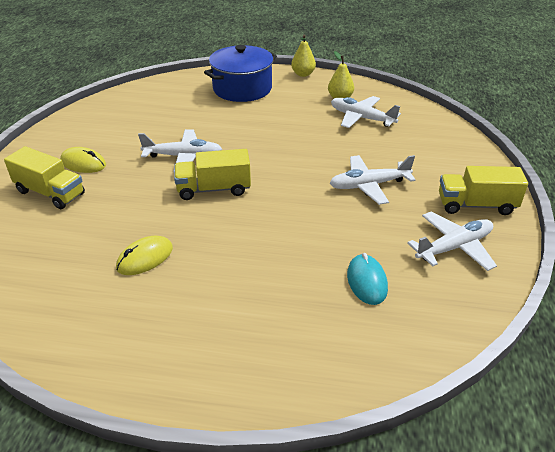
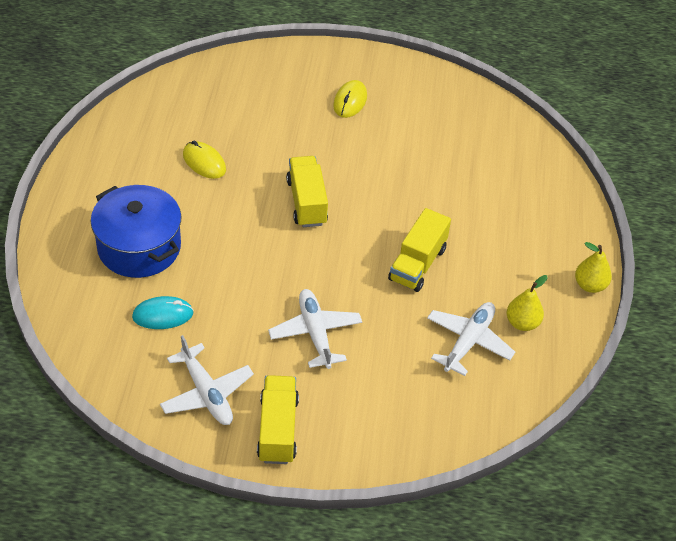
camera: 85 degrees right, 10 degrees up
yellow truck [4,146,85,209] -> yellow truck moved to [388,208,451,292]
white plane [138,129,222,172] -> none
blue pot [204,45,277,102] -> blue pot moved to [91,185,181,278]

